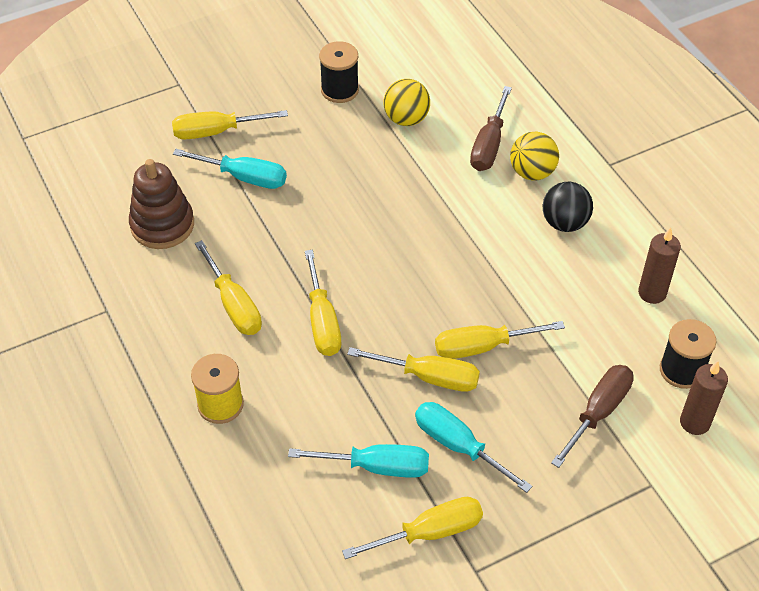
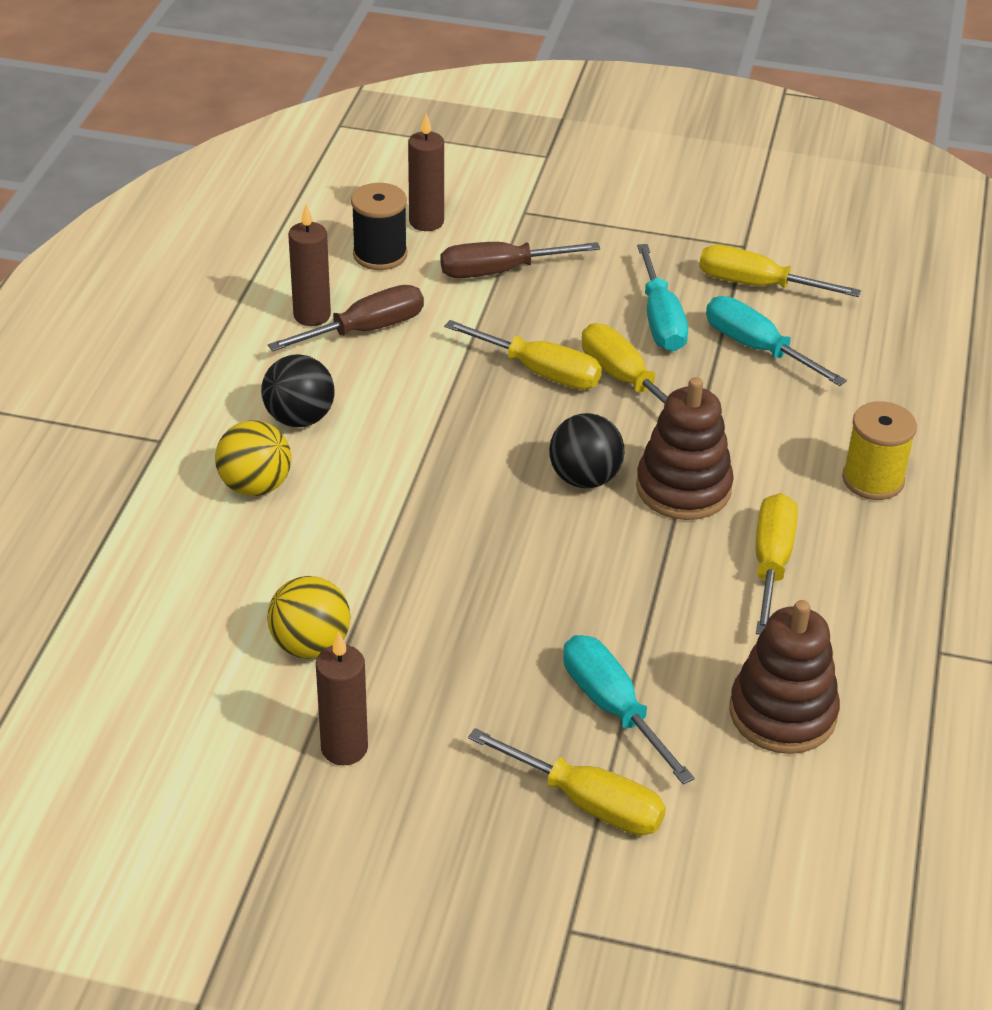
camera: 140 degrees left, 10 degrees down
yellow screwdriver [305,250,341,356] -> brown stacking toy [636,377,734,520]
black spool [319,41,359,103] -> brown candle [316,632,368,765]
brown screwdriver [470,86,512,171] -> brown screwdriver moved to [268,285,424,351]
none -> black ball [549,413,624,488]

